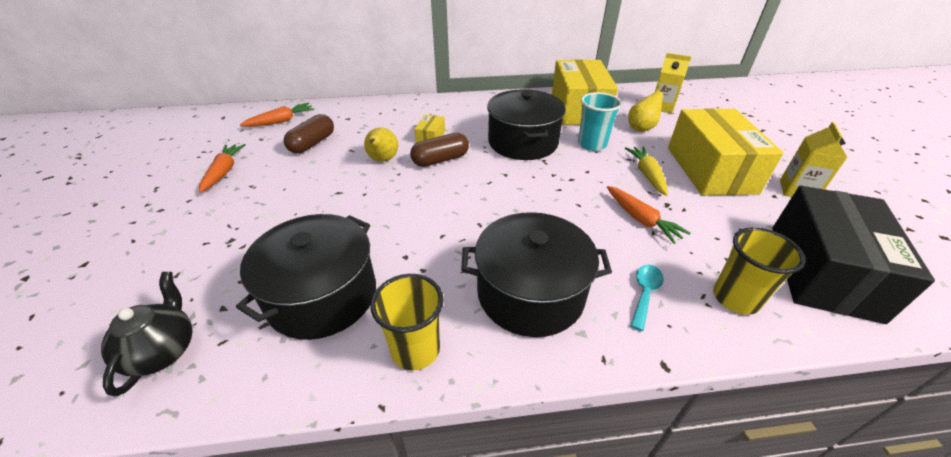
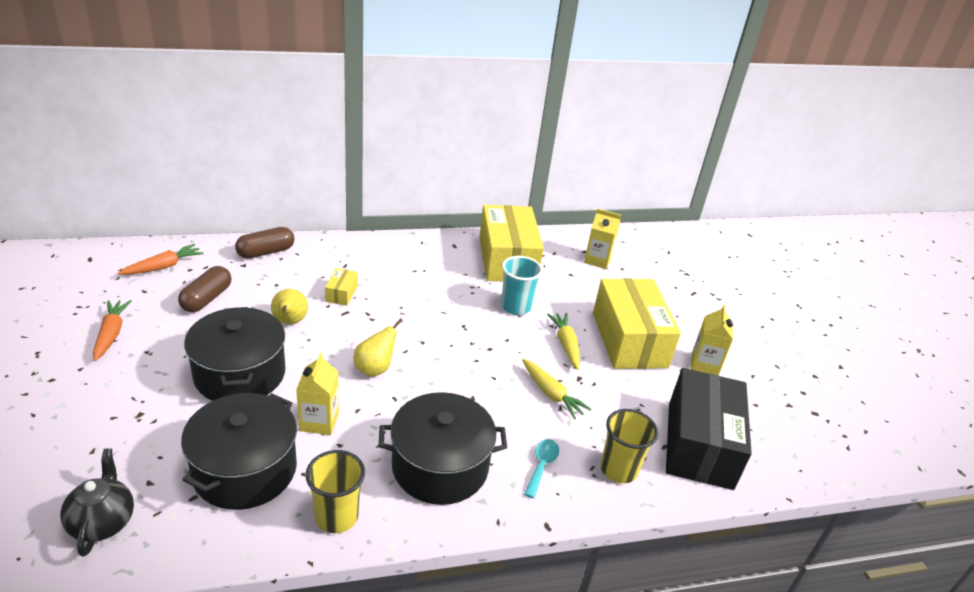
camera: 10 degrees left, 5 degrees down
brown capsule [410,133,469,167] -> brown capsule moved to [235,227,294,259]
black pot [487,89,566,160] -> black pot moved to [184,307,285,401]
orange carrot [607,186,691,244] -> yellow carrot [522,359,592,420]
yellow pear [628,85,667,132] -> yellow pear moved to [354,318,403,377]
none -> yellow carton [296,353,339,435]

